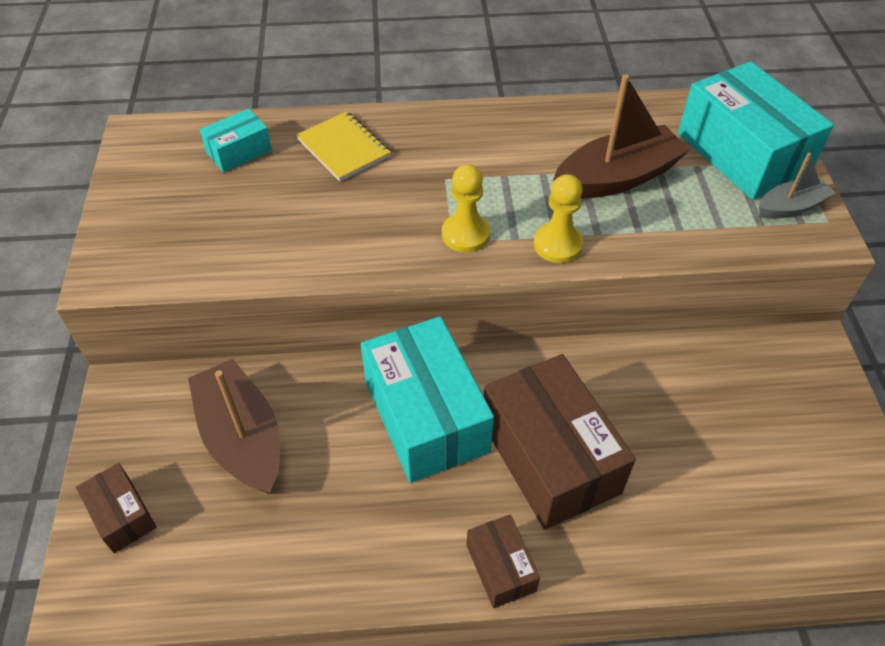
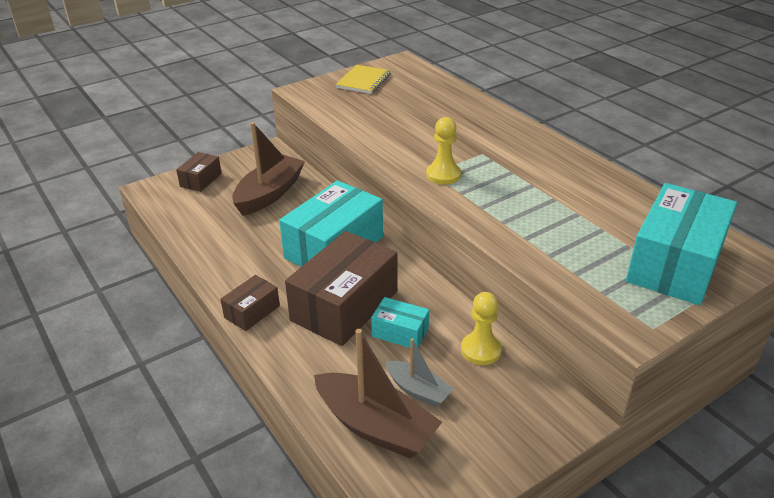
camera: 60 degrees right, 15 degrees down
turquoise box [200,108,272,173] -> turquoise box moved to [371,297,429,348]
yellow notebook [296,111,391,181] -> yellow notebook moved to [335,65,391,94]
yellow pawn [534,174,583,263] -> yellow pawn moved to [461,292,502,365]
brown boat [553,75,690,199] -> brown boat moved to [314,329,442,459]
grey boat [759,152,836,219] -> grey boat moved to [386,338,454,407]

